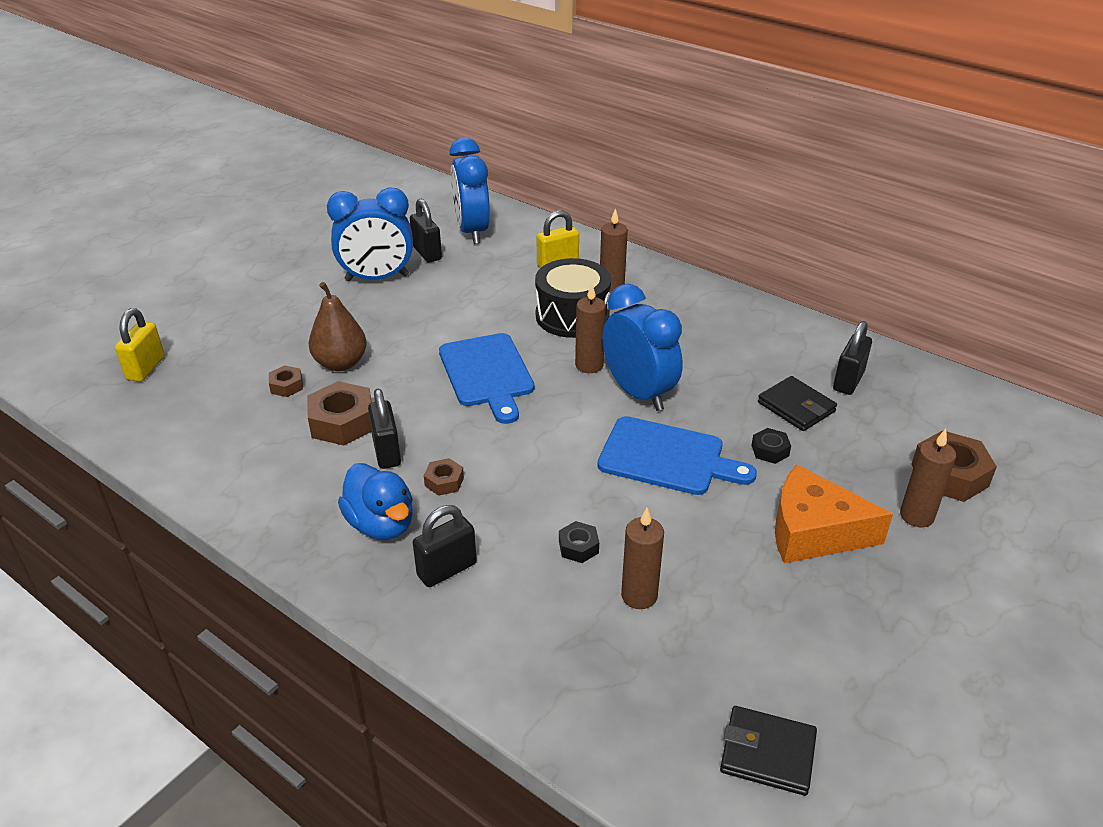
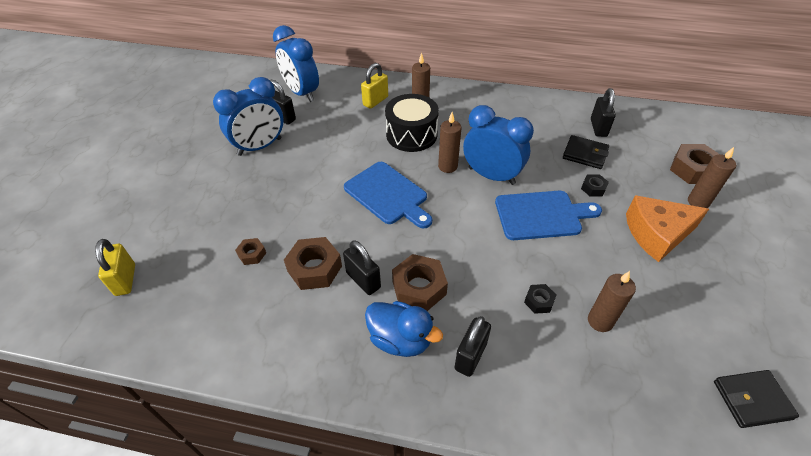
camera: 25 degrees left, 10 degrees up
brown pear [309,282,367,371] -> none
brown nut [424,458,464,496] -> brown nut [392,254,448,311], size x1.89

